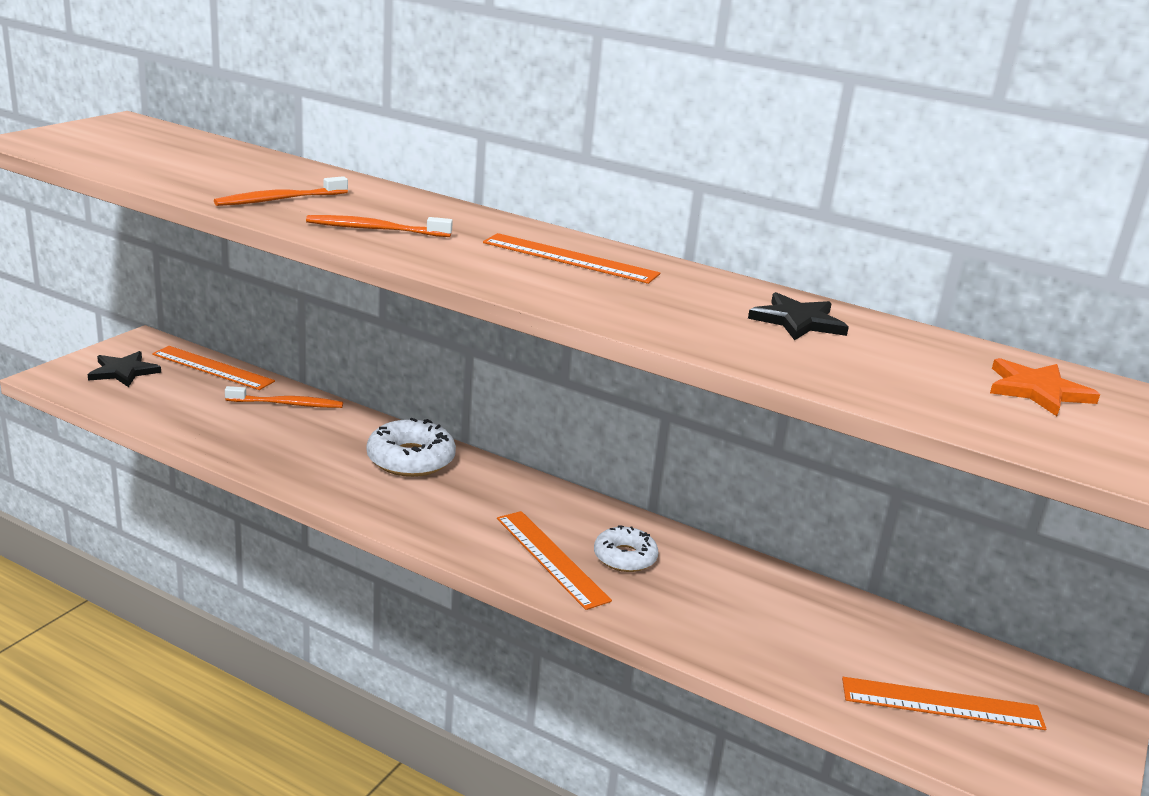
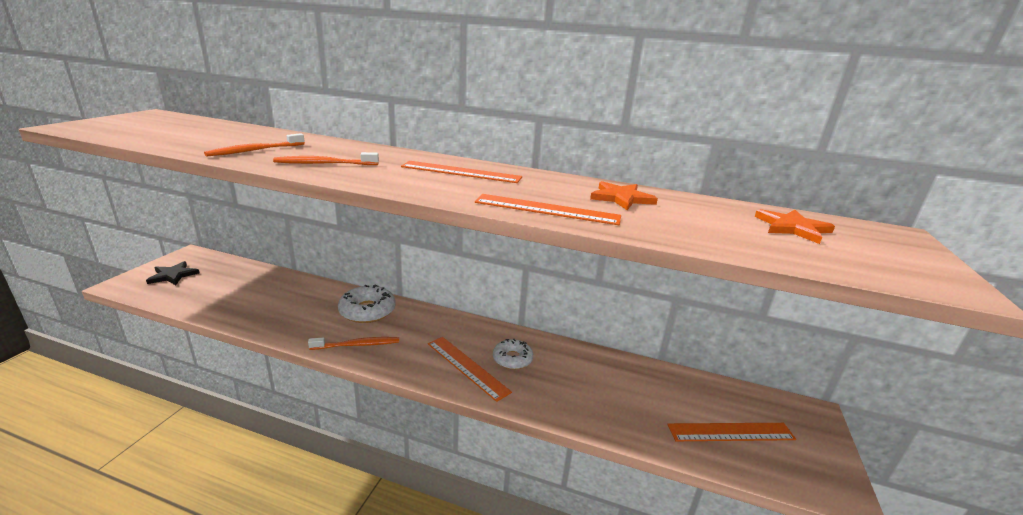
camera: 10 degrees left, 0 degrees up
orange ruler [152,346,275,390] -> orange ruler moved to [475,194,621,225]
orange toothbrush [225,386,343,408] -> orange toothbrush moved to [308,337,399,350]
black star [748,292,849,340] -> orange star [590,181,658,210]

